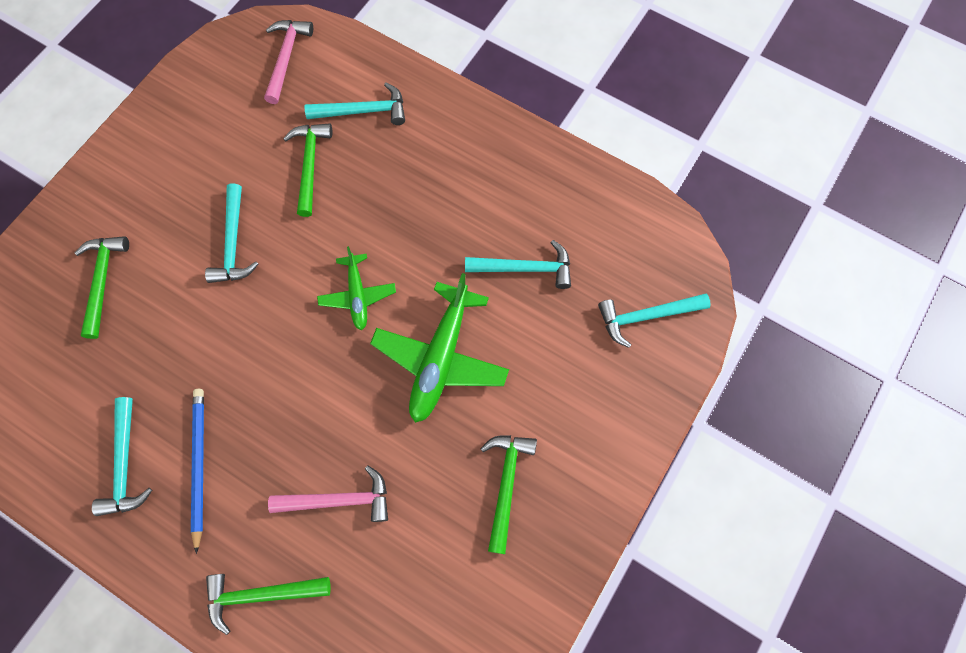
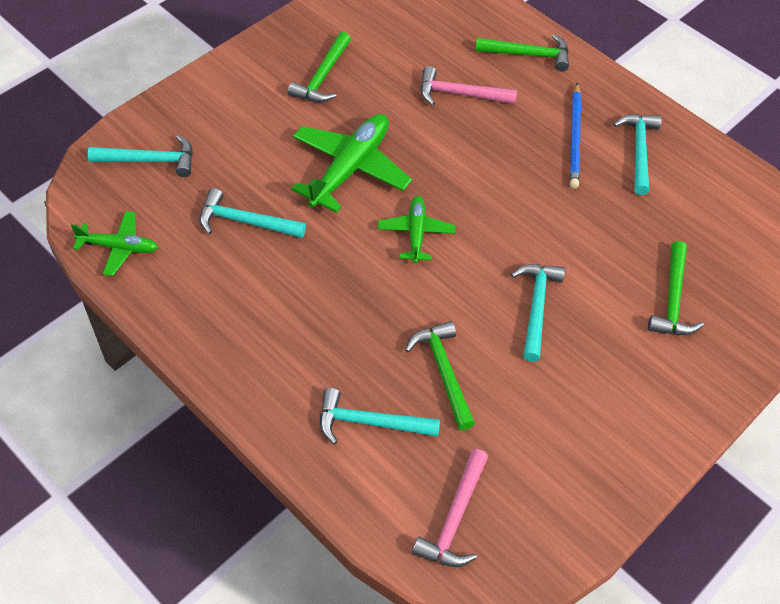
camera: 170 degrees left, 15 degrees down
green hammer [283,123,332,217] -> green hammer turned 150 degrees clockwise [405,321,475,430]
none -> green plane [71,211,158,276]

